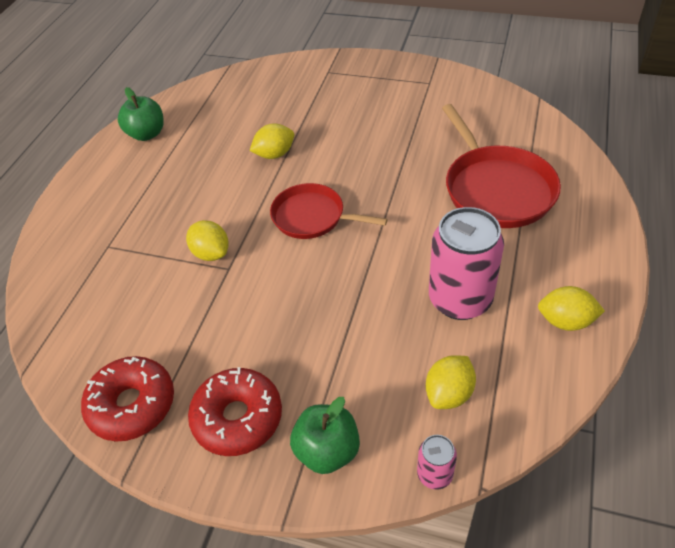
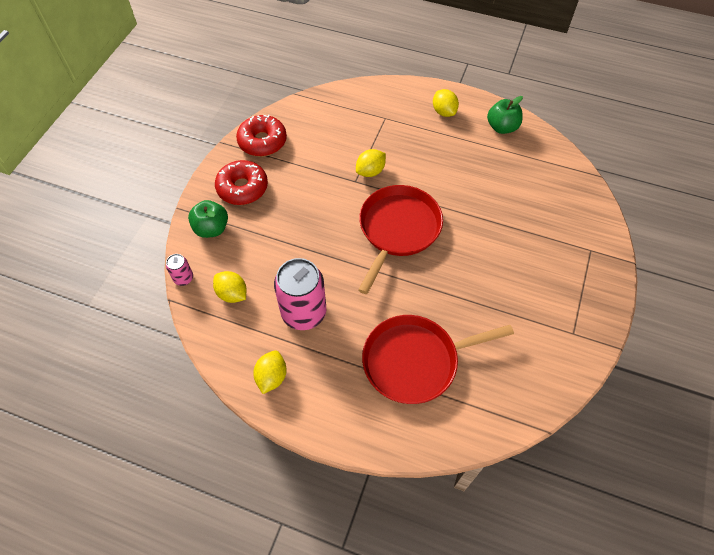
camera: 90 degrees right, 10 degrees up
yellow lemon [250,124,294,159] -> yellow lemon moved to [433,89,459,117]
red pan [270,183,388,239] -> red pan [358,185,443,294], size x1.52

